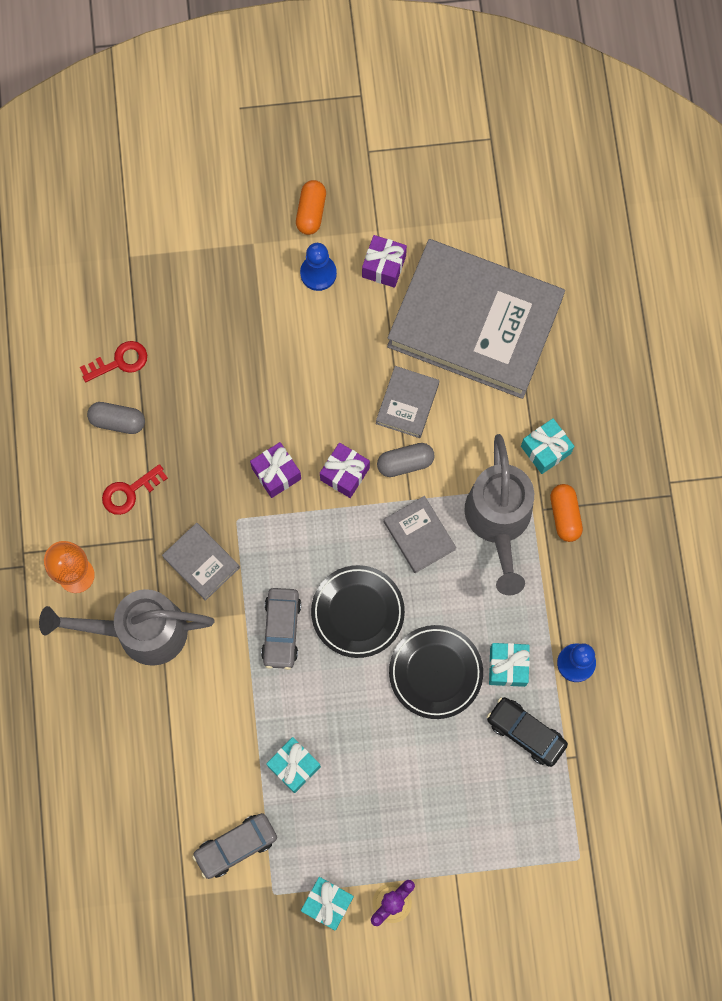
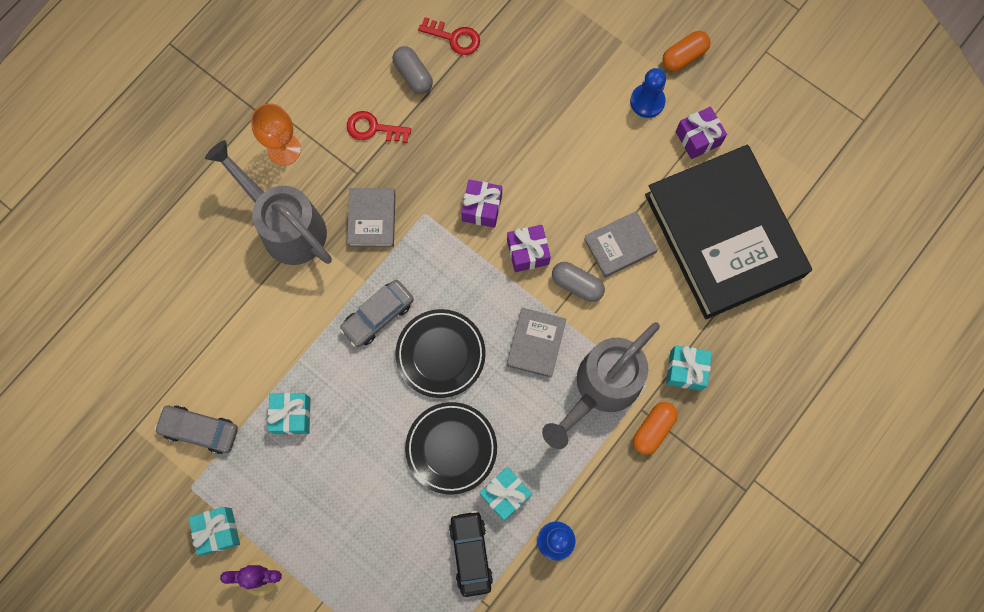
camera: 45 degrees right, 0 degrees up
grey book [387,239,565,399] -> black book [645,145,812,319]

